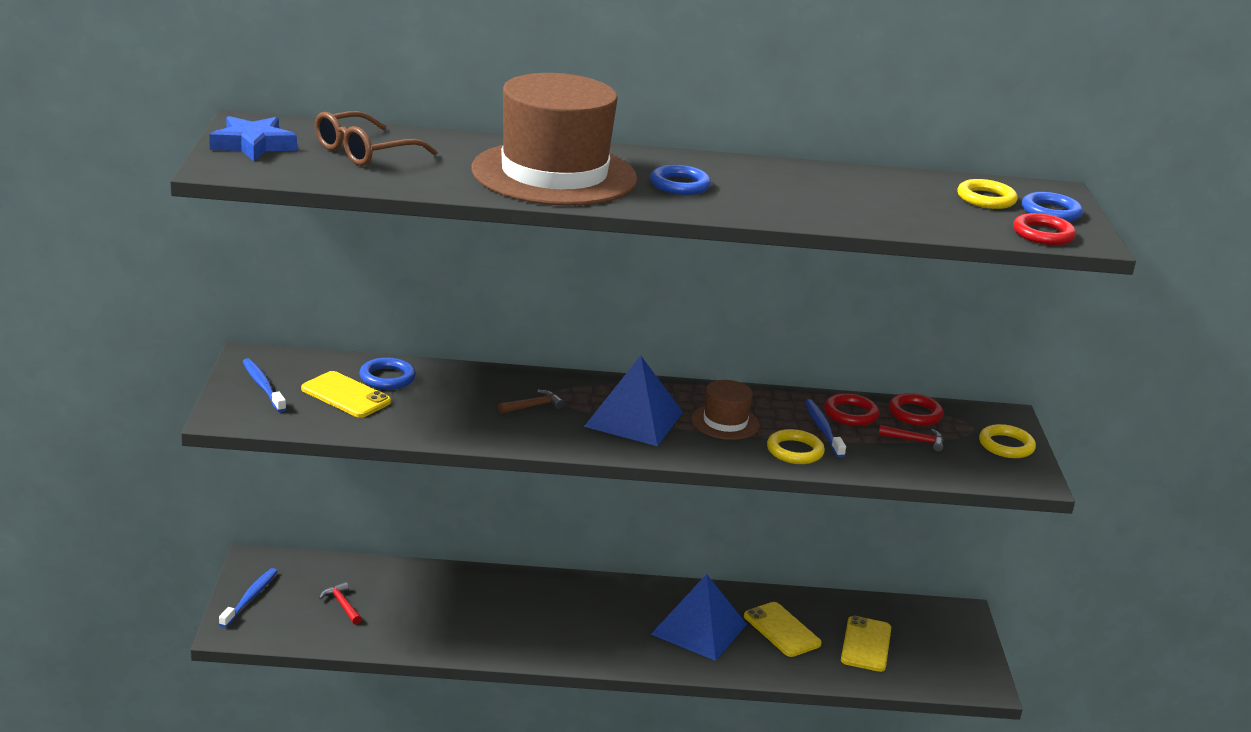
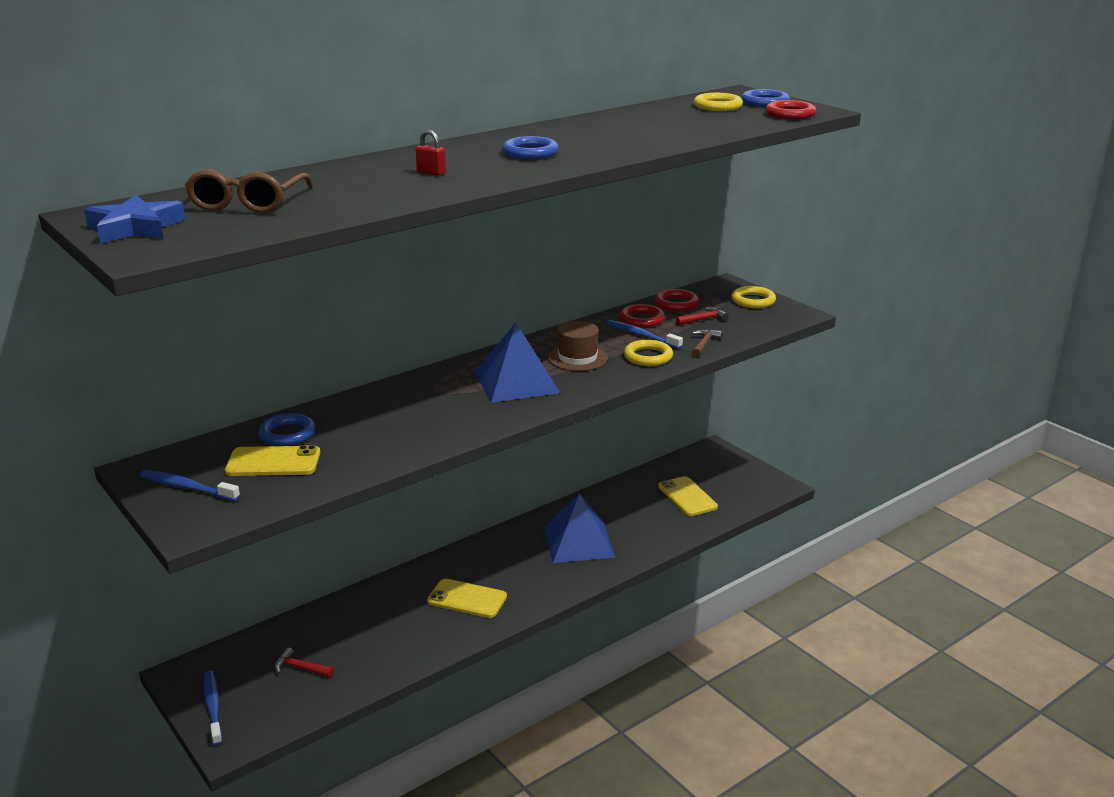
camera: 35 degrees left, 0 degrees up
brown hat [471,73,637,206] -> red padlock [416,130,446,176]
brown hammer [498,389,564,414] -> brown hammer moved to [692,329,723,357]
yellow phone [744,602,822,657] -> yellow phone moved to [427,579,507,618]

